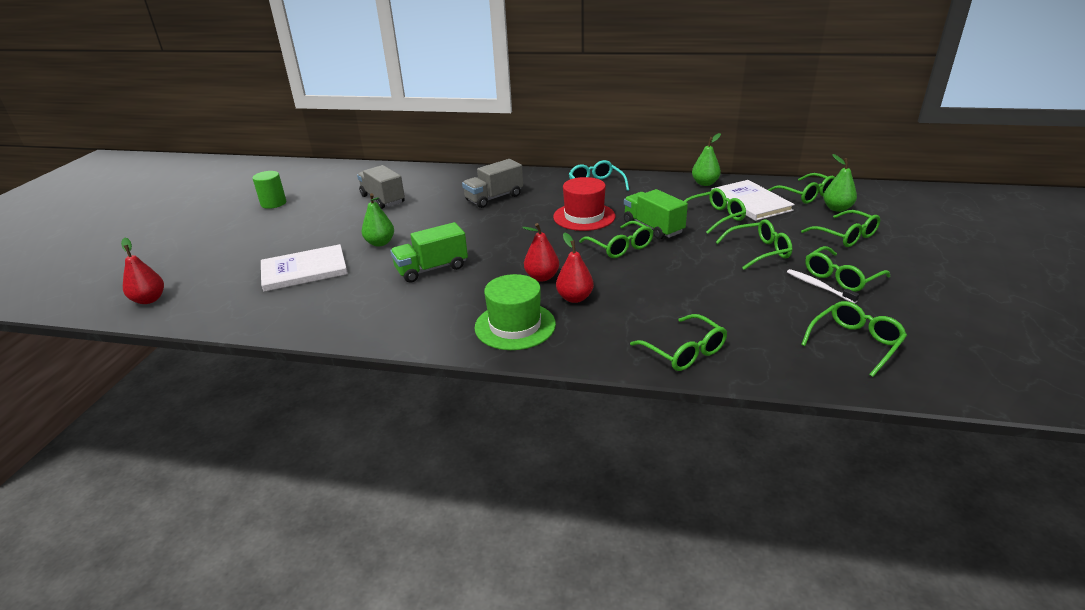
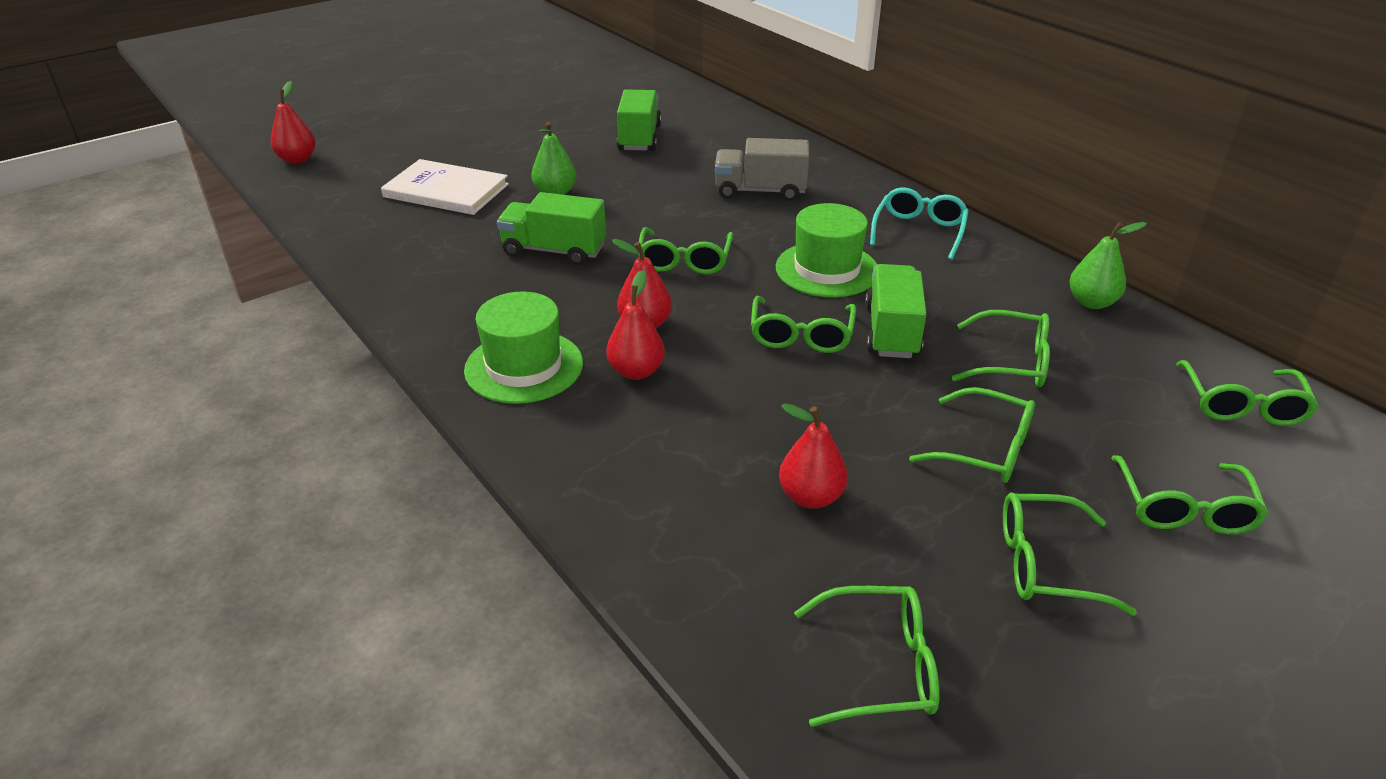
camera: 40 degrees right, 5 degrees up
green cylinder [252,171,286,209] -> none
grey truck [357,165,405,209] -> green truck [617,89,662,151]
red hat [553,177,615,231] -> green hat [776,203,877,297]
green glasses [630,314,727,371] -> green glasses moved to [638,227,733,274]
white book [711,180,795,221] -> none
white toothbrush [787,269,859,303] -> none
green pear [823,154,857,212] -> none
none -> red pear [779,403,848,509]

